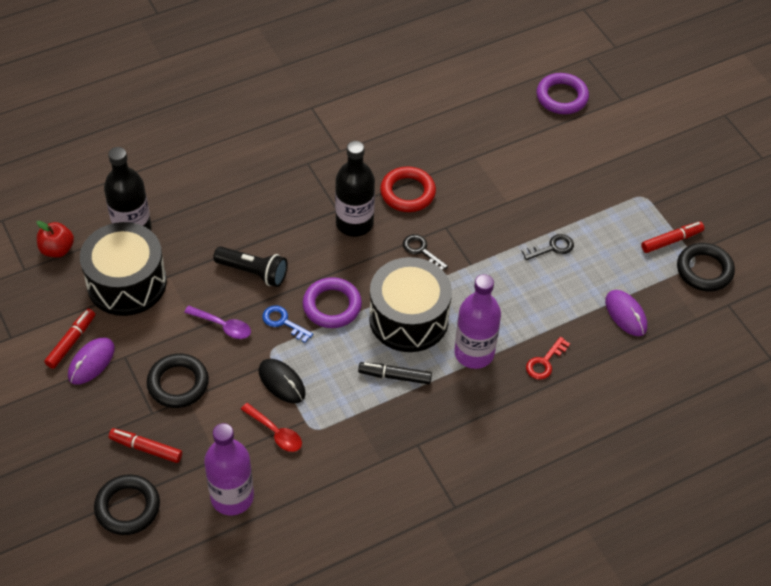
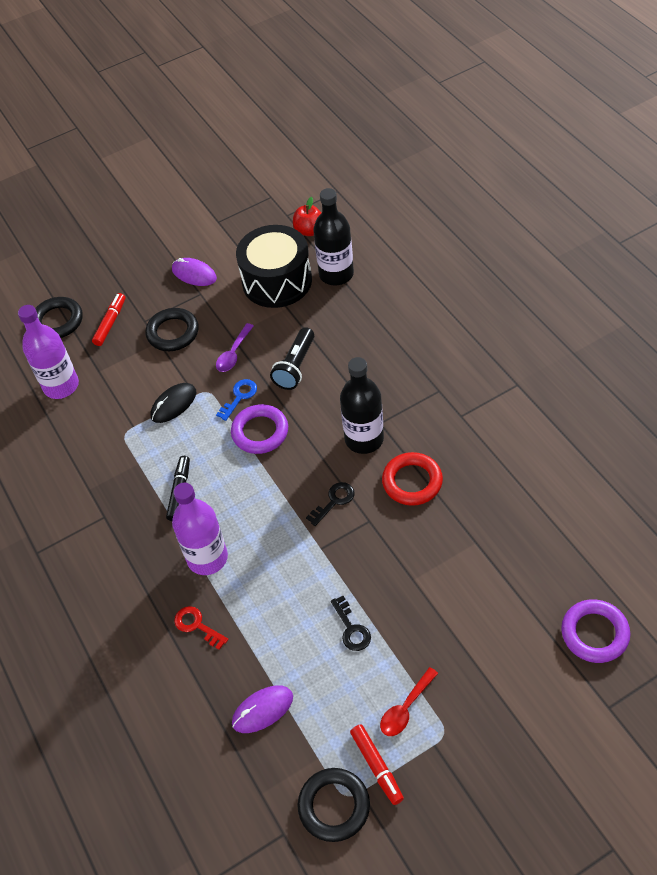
camera: 95 degrees right, 0 degrees up
red marker [44,309,95,369] -> none
red spoon [241,403,302,452] -> red spoon moved to [380,667,438,736]
black drum [369,257,452,352] -> none

